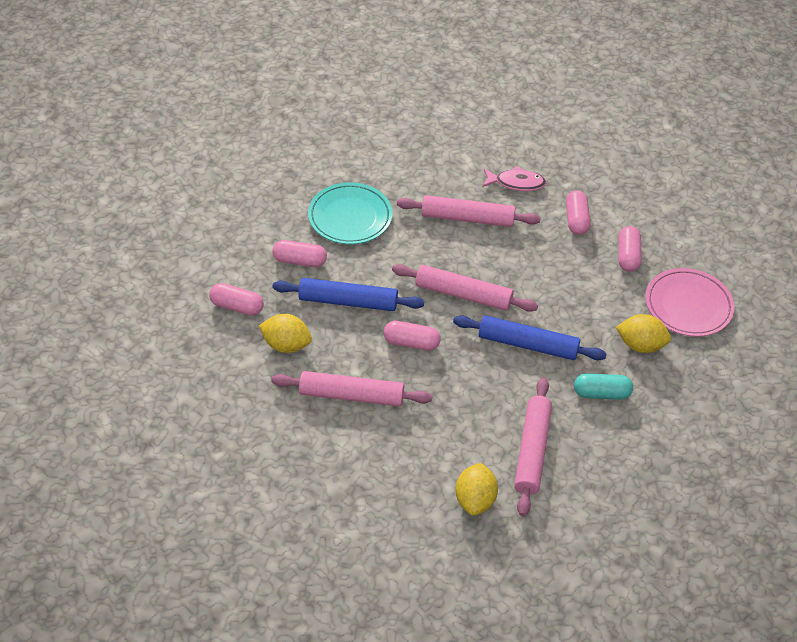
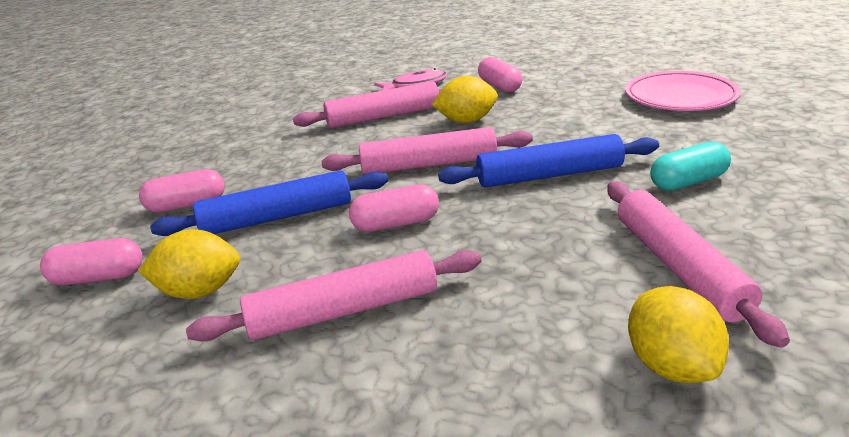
camera: 20 degrees left, 20 degrees down
turquoise plate [308,182,392,244] -> none
yellow lemon [616,314,671,353] -> yellow lemon moved to [432,76,498,123]
pink capsule [618,226,642,272] -> none

